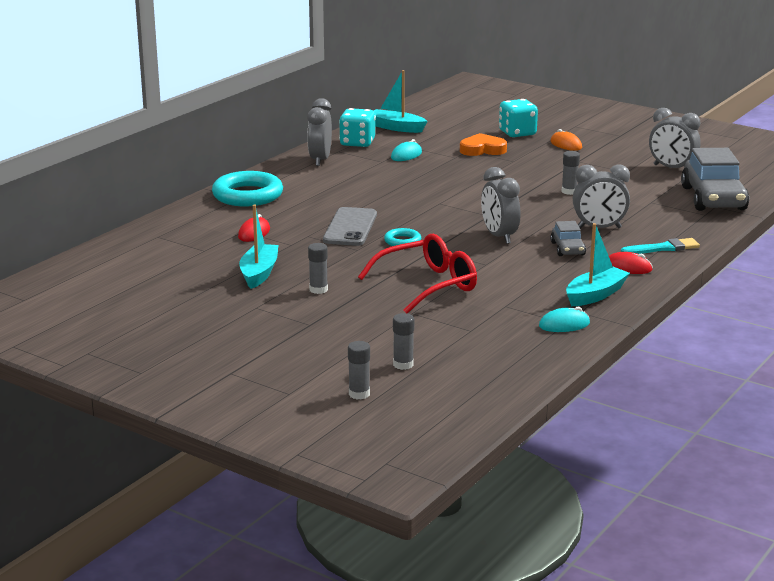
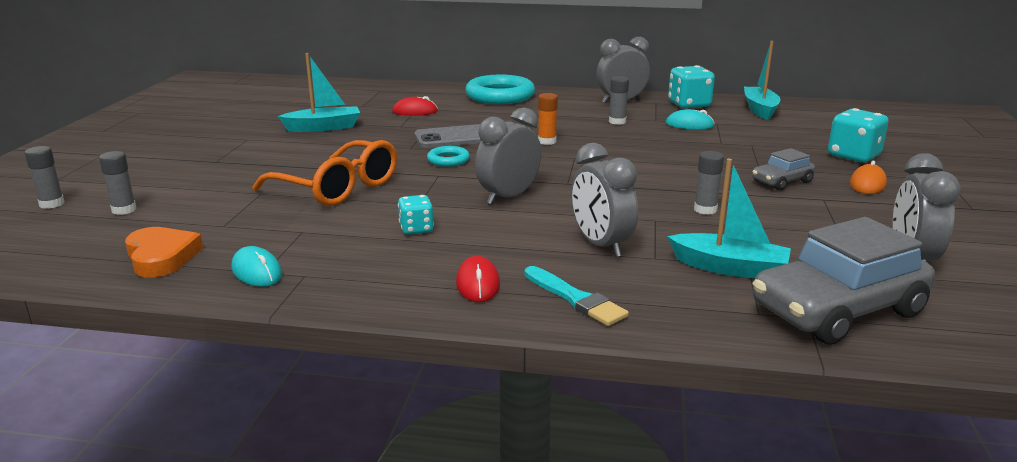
camera: 65 degrees right, 0 degrees up
grey glue stick [308,243,328,294] -> grey glue stick moved to [609,76,629,125]
red glasses [358,234,477,313] -> orange glasses [253,140,397,206]
orange heart [460,133,507,156] -> orange heart moved to [125,227,203,278]
grey car [550,221,586,256] -> grey car moved to [752,148,815,190]
turquoise boat [566,223,630,306] -> turquoise boat moved to [668,159,791,278]
none -> turquoise dice [398,195,434,235]
none -> orange glue stick [538,93,558,145]

